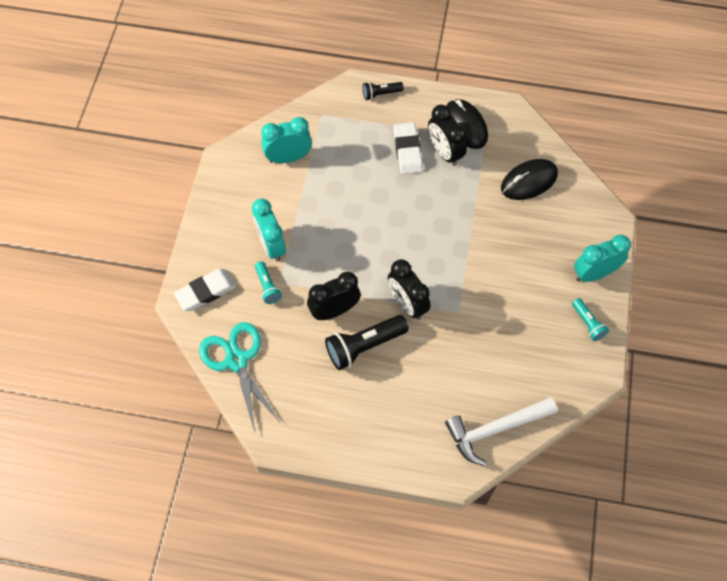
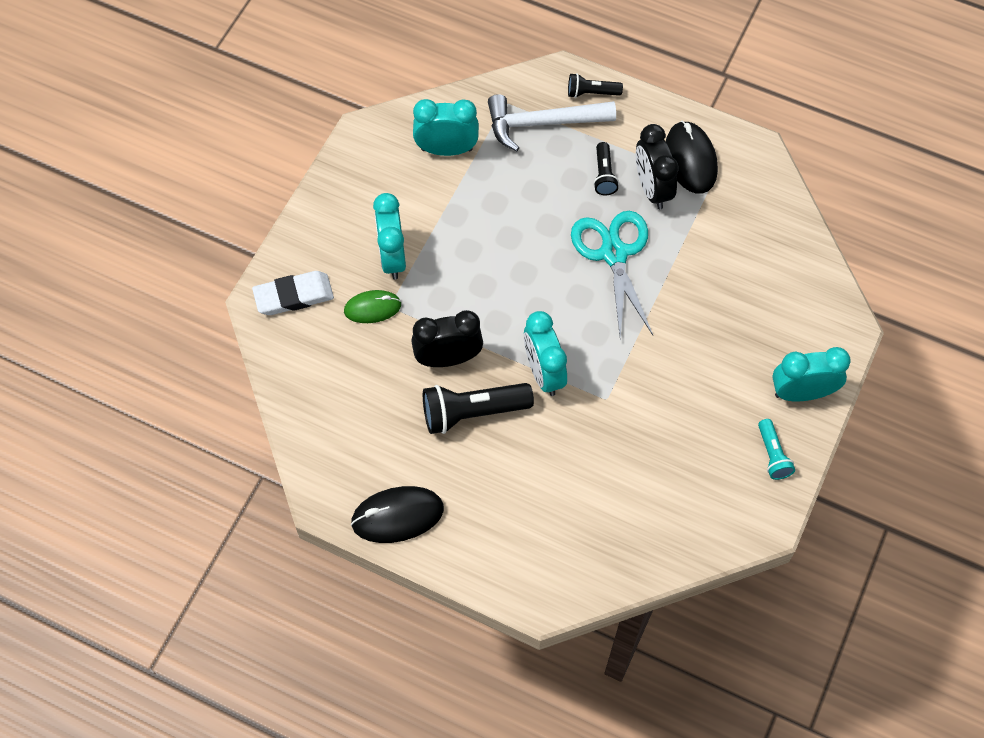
camera: 15 degrees right, 0 degrees up
turquoise scissors [199,322,280,432] -> turquoise scissors moved to [571,211,653,339]
turquoise flashlight [255,261,282,304] -> green mouse [344,290,401,323]
black clock [388,259,431,320] -> turquoise clock [524,311,567,396]
white eraser [394,122,423,174] -> black flashlight [593,142,619,195]
white hammer [445,397,557,466] -> white hammer moved to [488,94,616,151]
black mouse [501,159,558,200] -> black mouse moved to [351,486,444,543]

